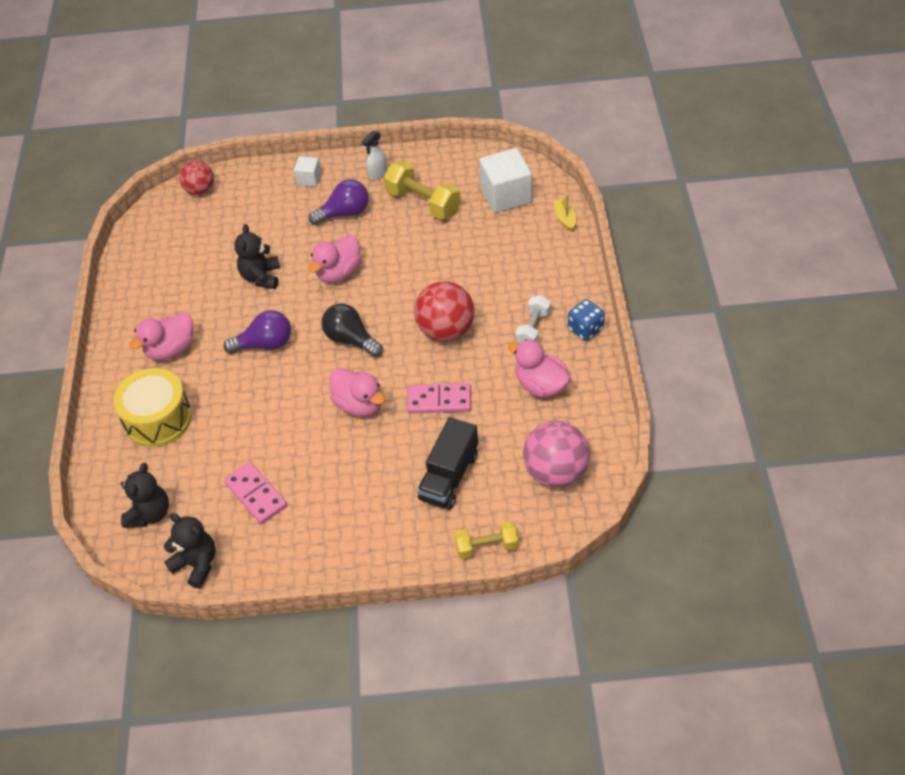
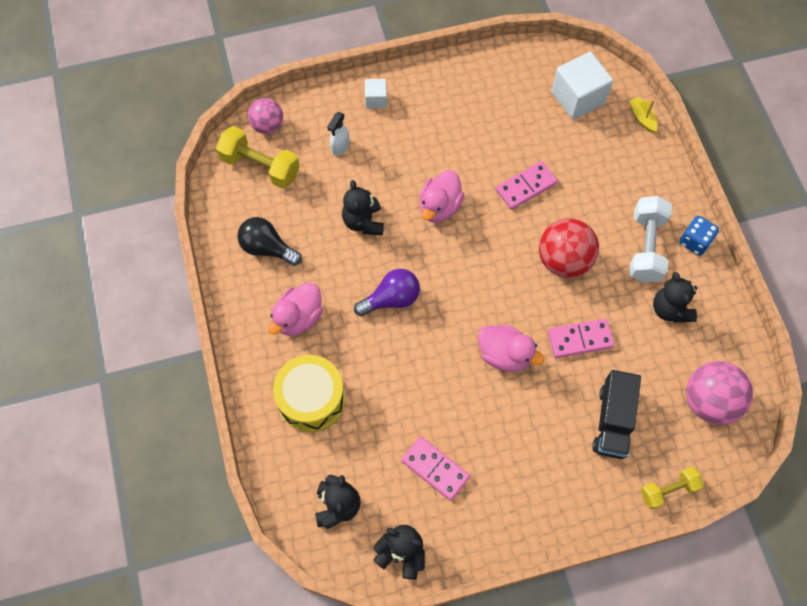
camera: 15 degrees left, 15 degrees up
red ball [179,161,214,195] -> pink ball [248,98,283,134]
purple light bulb [309,179,369,225] -> none
black light bulb [322,303,383,357] -> black light bulb moved to [237,217,302,266]
white spray bottle [362,131,387,180] -> white spray bottle moved to [327,112,349,156]
yellow dumbbell [384,161,461,219] -> yellow dumbbell moved to [216,126,300,189]
pink duck [508,339,571,397] -> black teddy bear [653,272,698,323]
white dumbbell [515,295,551,343] -> white dumbbell [629,196,672,283], size x1.58
none -> pink domino [496,161,558,210]

